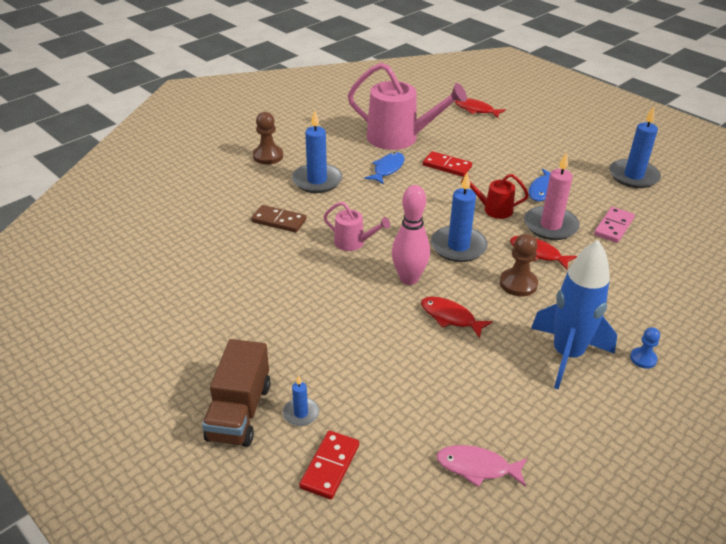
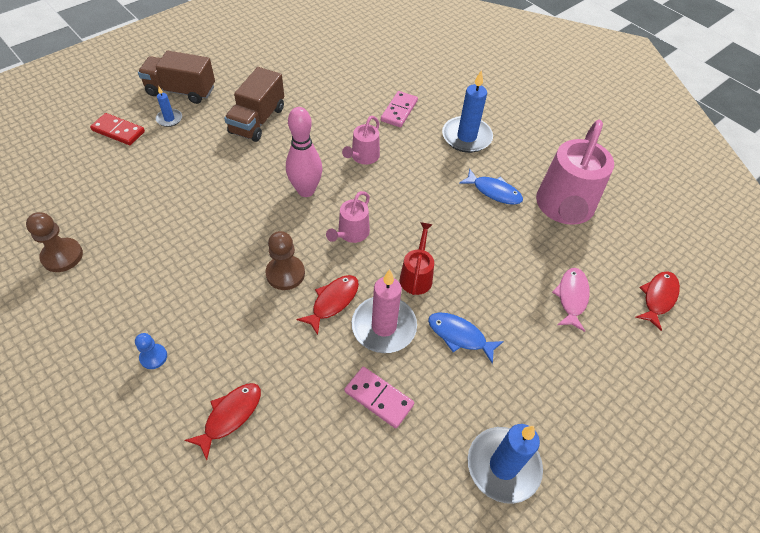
camera: 90 degrees right, 15 degrees up
brown domino [251,205,306,233] -> pink domino [381,91,418,127]
brown pawn [253,112,283,165] -> brown pawn moved to [26,212,83,272]
red fish [421,296,493,338] -> red fish moved to [185,383,261,460]
red domino [423,151,472,177] -> none
blue candle [431,172,488,262] -> pink watering can [326,191,370,243]
pink fish [436,445,527,487] -> pink fish moved to [552,268,590,332]
blue rocket [531,240,617,390] -> none
none -> brown truck [224,67,284,142]

